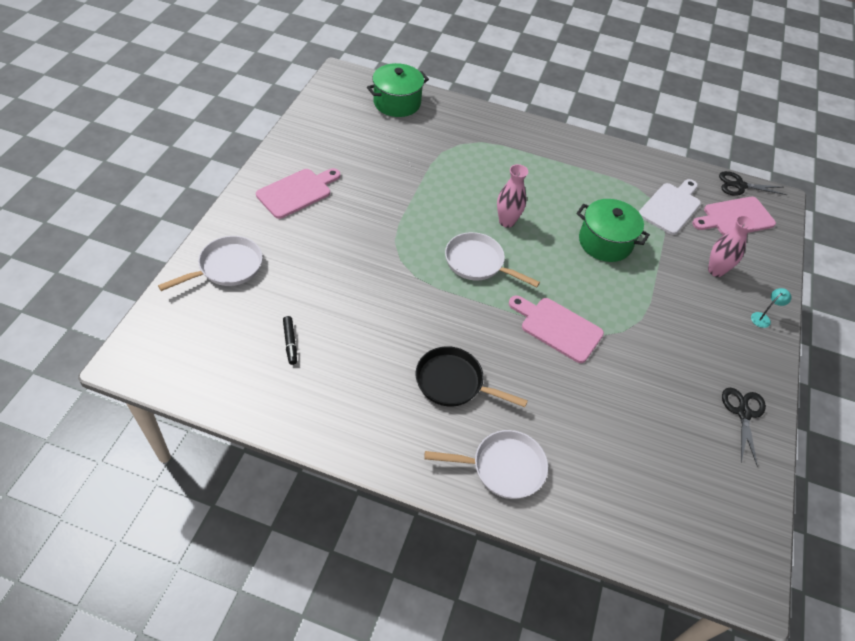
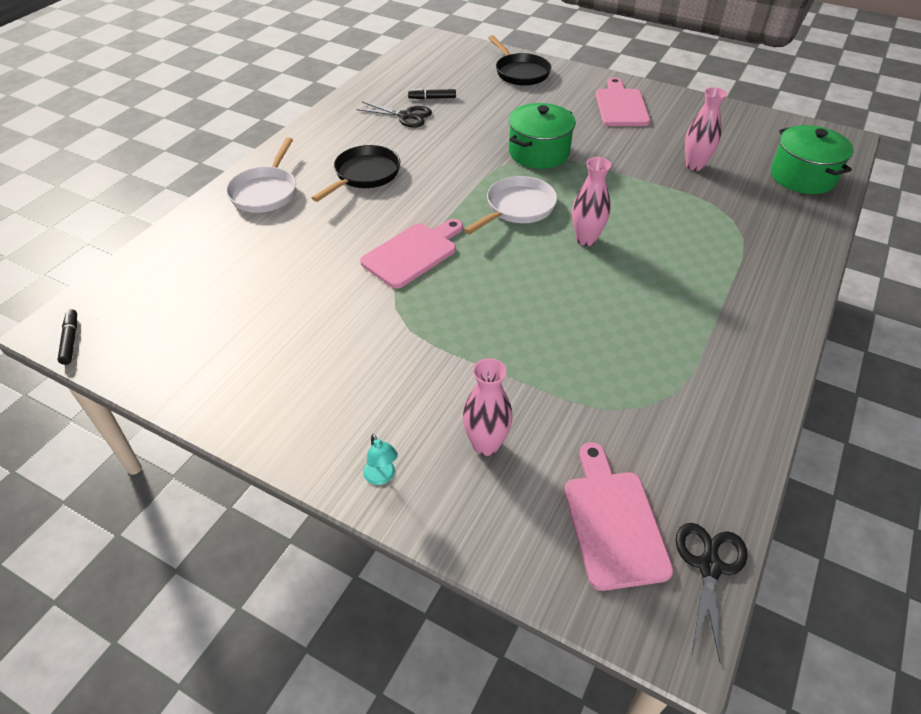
camera: 105 degrees right, 5 degrees down
white pan [158,236,263,291] -> black pan [488,35,551,86]
pink cutting board [256,168,340,219] -> pink cutting board turned 150 degrees counterclockwise [596,77,650,126]
green pot [576,199,650,262] -> green pot moved to [509,103,576,169]
white cutting board [639,179,701,235] -> none
black scissors [722,388,766,467] -> black scissors moved to [356,102,432,127]
none -> black marker [57,309,77,365]
none -> pink vase [685,87,727,171]

